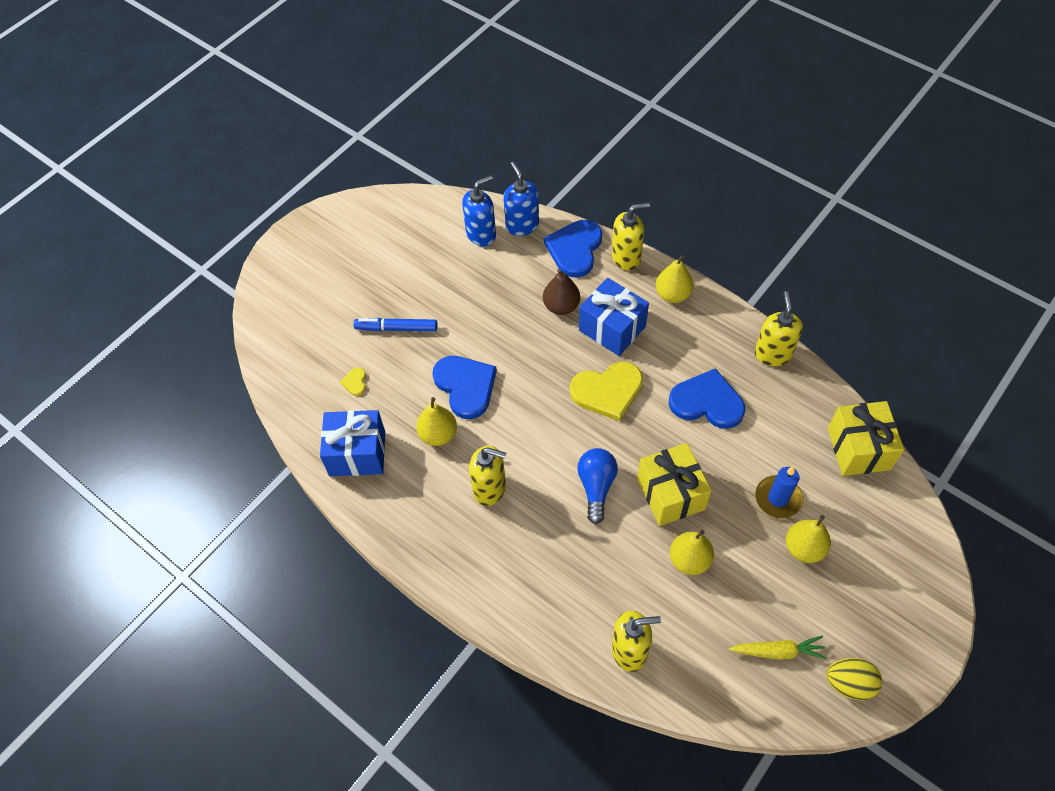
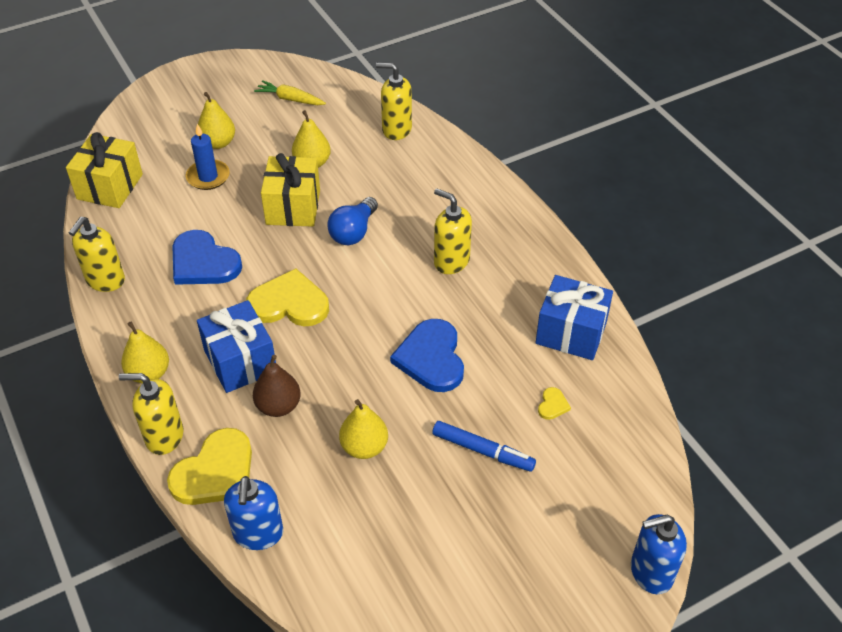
camera: 160 degrees left, 10 degrees down
yellow pear [416,397,457,446] -> yellow pear moved to [339,399,388,459]
blue soap dispenser [462,175,496,246] -> blue soap dispenser moved to [631,514,687,594]
blue heart [544,220,602,278] -> yellow heart [167,428,252,505]
yellow egg [826,658,882,701] -> none

